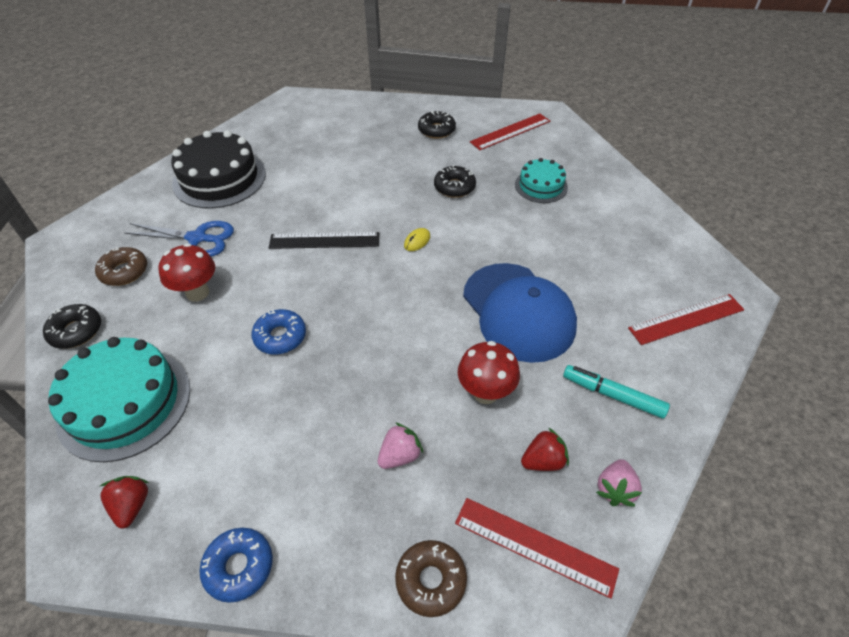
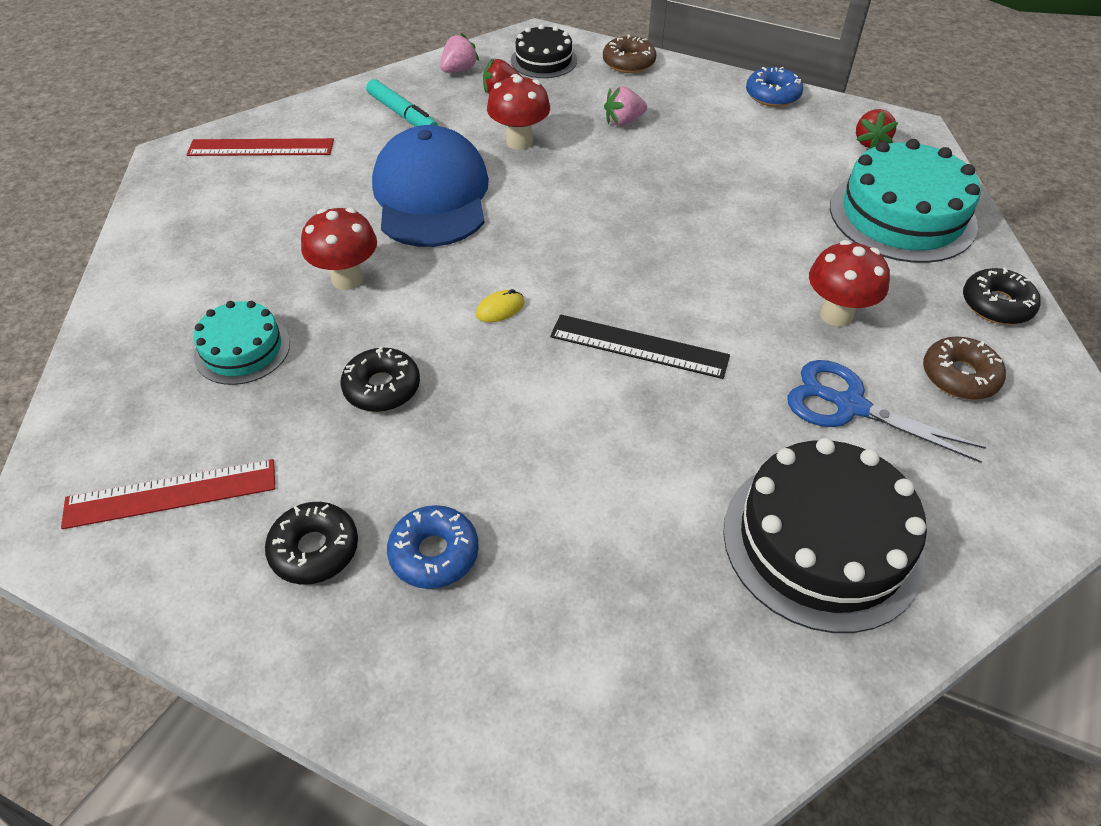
camera: 160 degrees left, 0 degrees up
blue donut [251,309,306,355] -> blue donut moved to [387,505,479,589]
red ruler [455,498,619,599] -> black cake [511,24,577,78]
none -> red mushroom [301,208,377,290]

